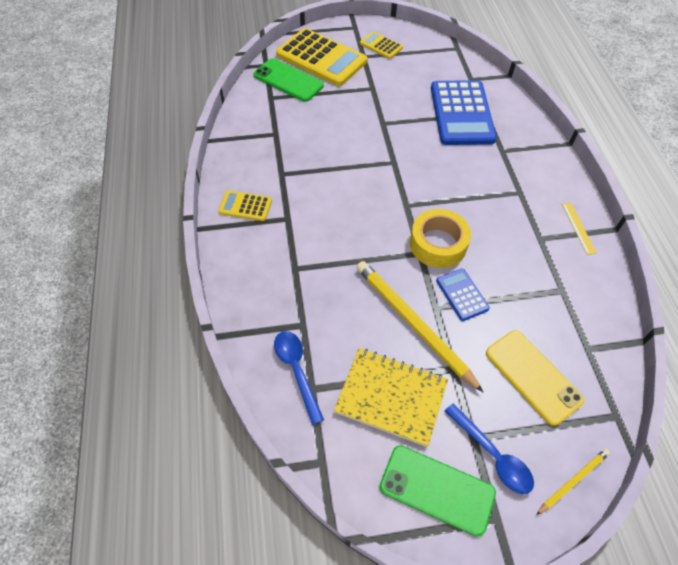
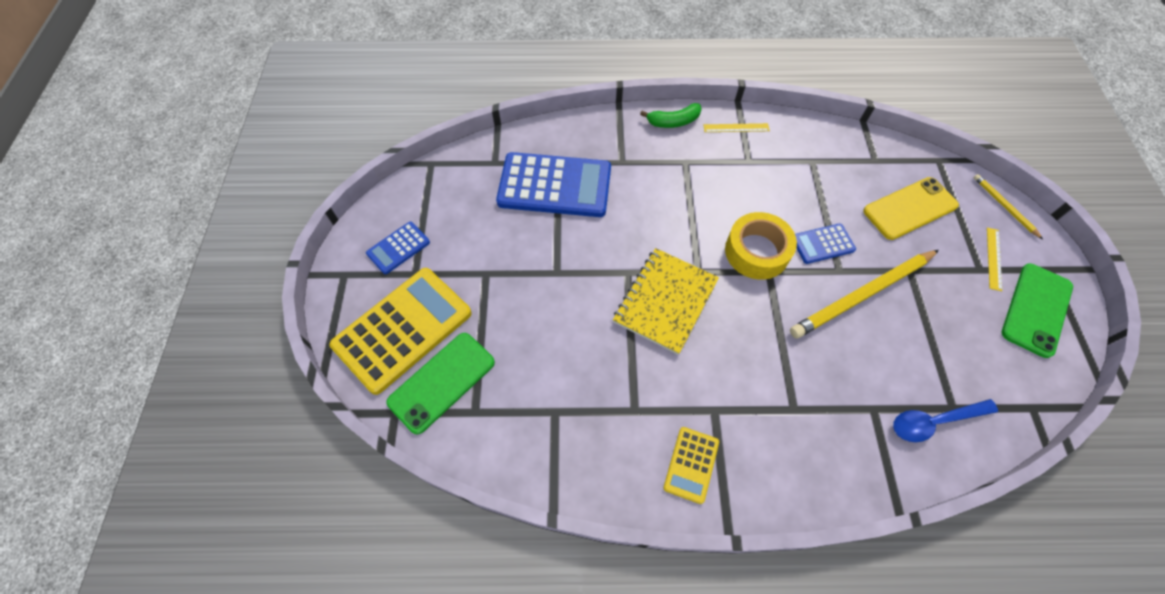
camera: 80 degrees left, 5 degrees up
yellow notebook [334,348,448,447] -> yellow notebook moved to [613,248,719,355]
yellow calculator [360,31,403,59] -> blue calculator [366,222,430,274]
blue spoon [445,403,534,494] -> yellow ruler [987,228,1002,291]
none -> green banana [640,103,702,128]

